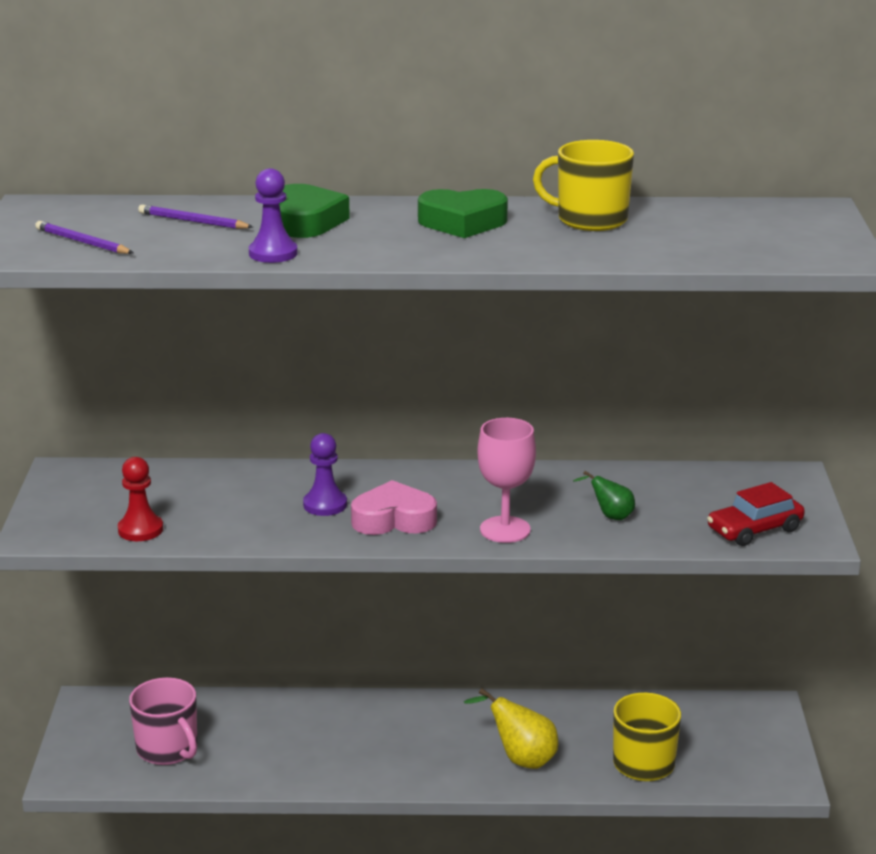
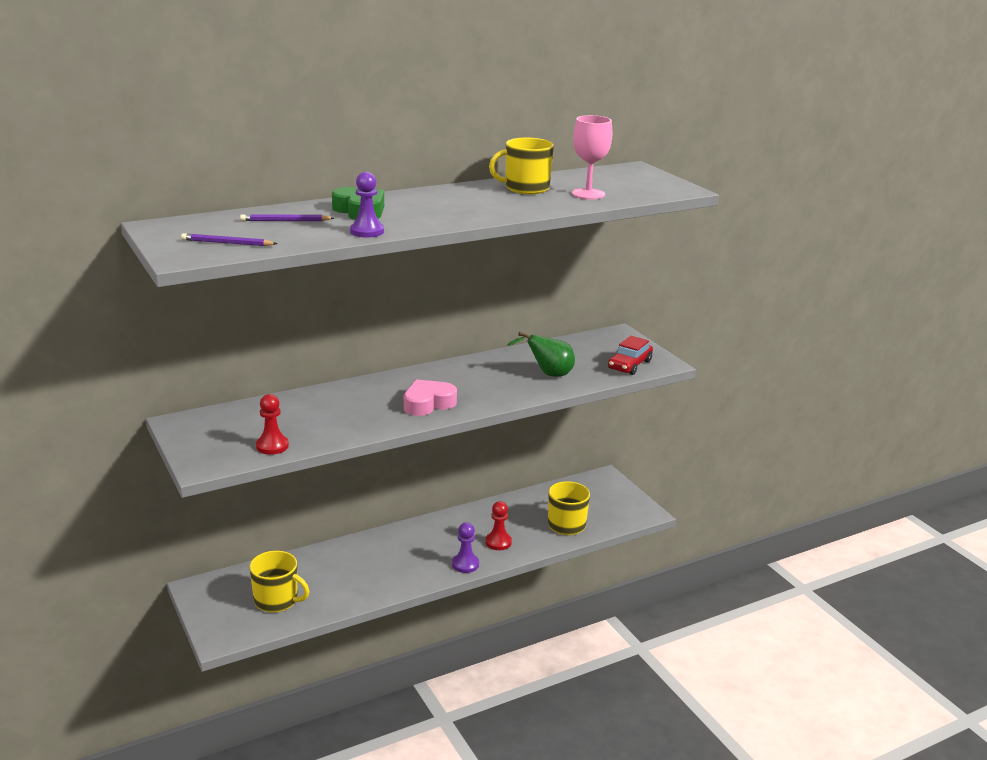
camera: 30 degrees left, 0 degrees up
pink mug [129,677,197,765] -> yellow mug [249,551,310,613]
purple pawn [303,433,347,516] -> purple pawn moved to [452,522,479,573]
green heart [418,189,508,238] -> none
yellow pear [464,688,558,769] -> red pawn [485,501,512,550]
pink goblet [477,418,536,543] -> pink goblet moved to [572,115,612,199]
green pear [573,471,635,520] -> green pear [507,332,575,377], size x1.67

